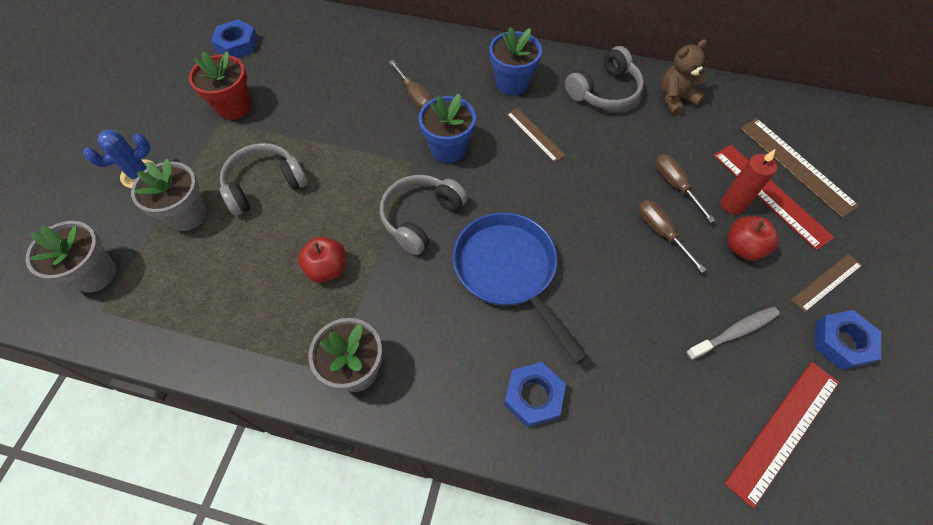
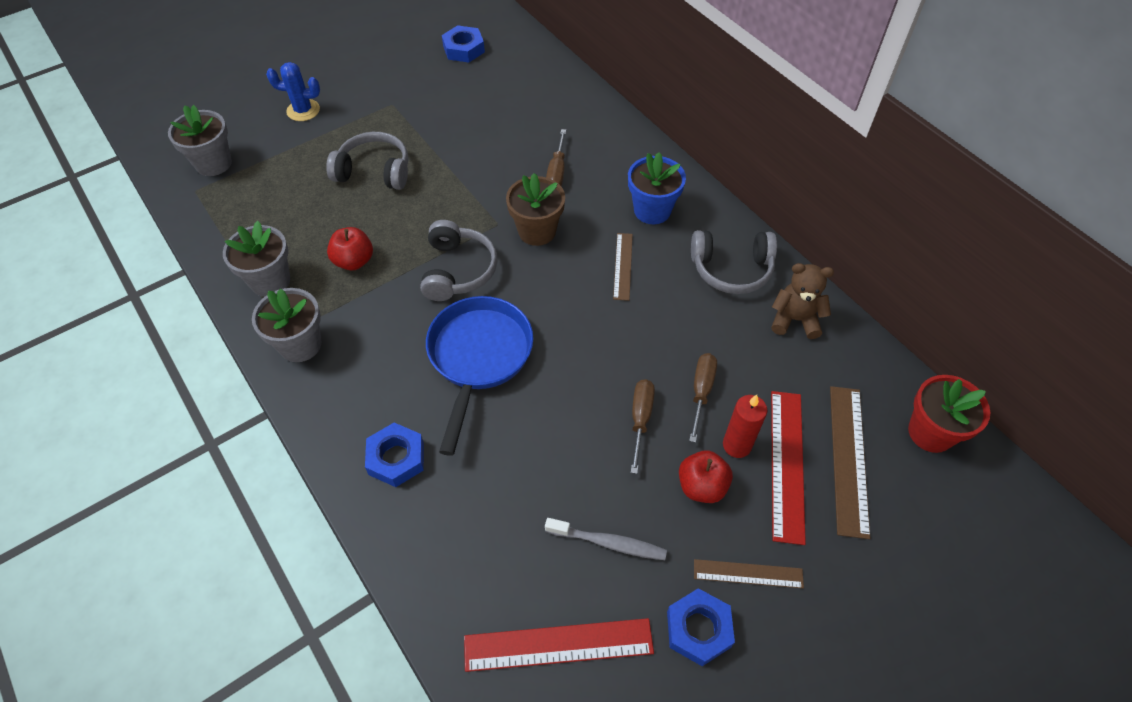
camera: 40 degrees right, 5 degrees down
grey flower pot [131,159,207,231] -> grey flower pot moved to [223,221,290,297]
red flower pot [189,51,251,120] -> red flower pot moved to [908,375,990,453]
grey headphones [380,175,468,255] -> grey headphones turned 105 degrees clockwise [420,220,498,301]
blue flower pot [418,94,476,163] -> brown flower pot [506,173,565,246]

